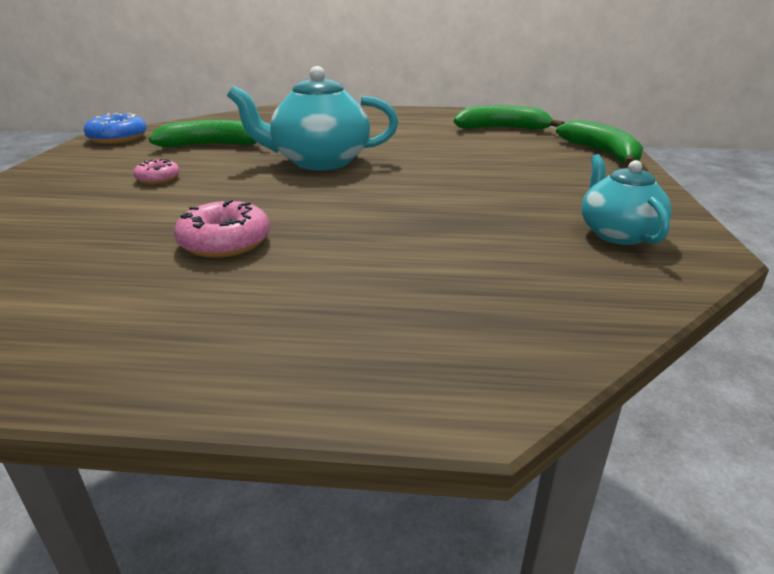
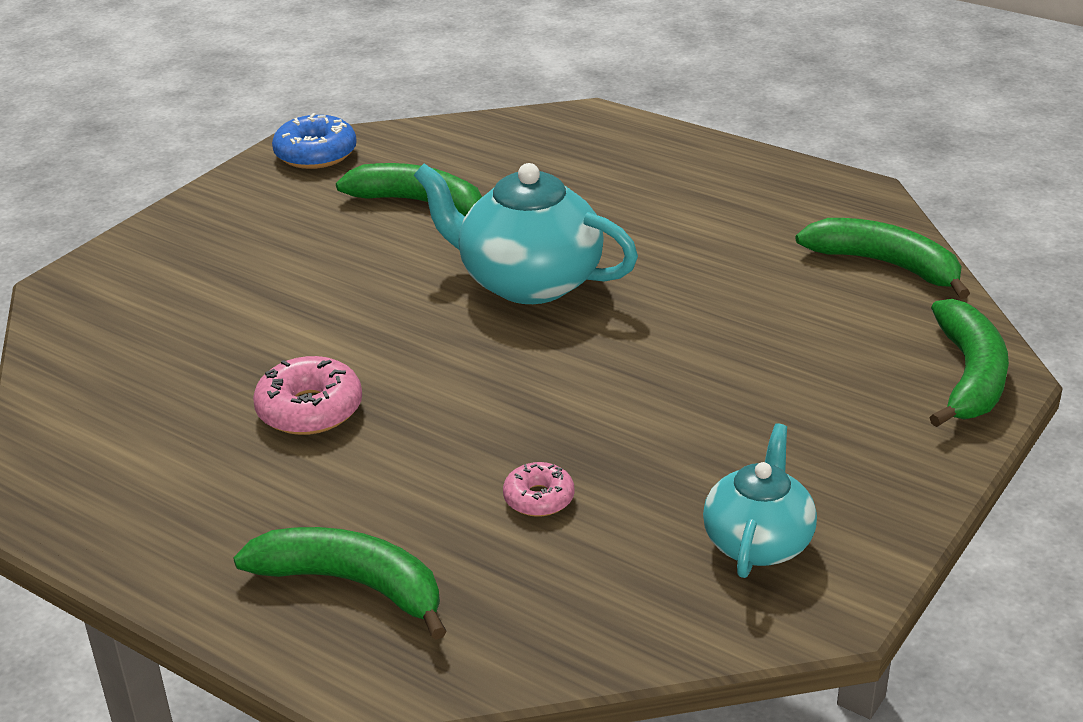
camera: 30 degrees right, 5 degrees up
pink donut [133,159,180,184] -> pink donut moved to [503,462,574,517]
none -> green banana [233,527,447,640]

